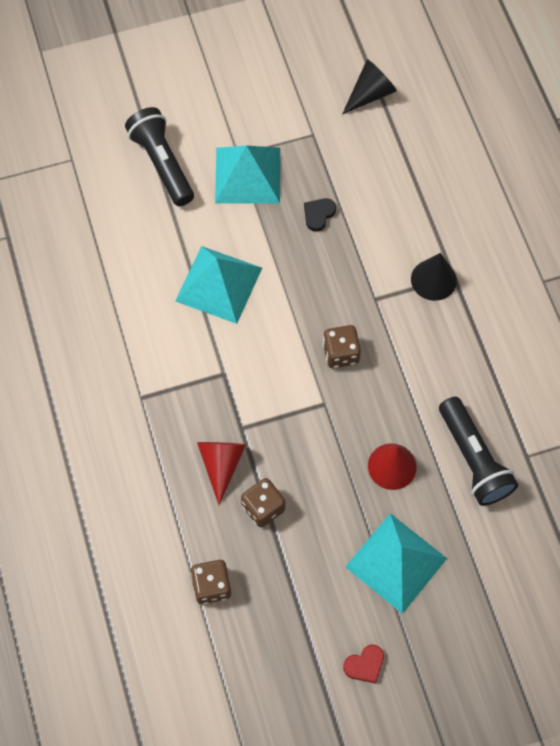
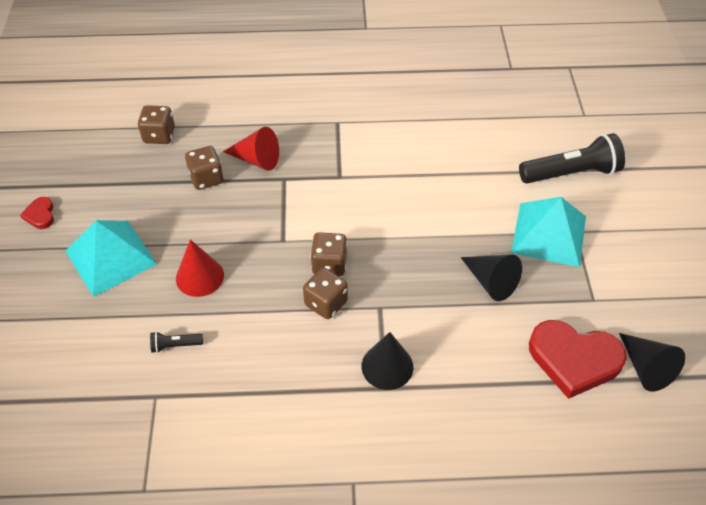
camera: 105 degrees right, 15 degrees down
turquoise pyramid [175,246,262,324] -> none
black heart [304,198,336,232] -> black cone [460,255,522,301]
black flashlight [439,397,518,506] -> black flashlight [150,332,203,353], size x0.44
none -> brown dice [303,268,348,319]
none -> red heart [529,320,627,399]

